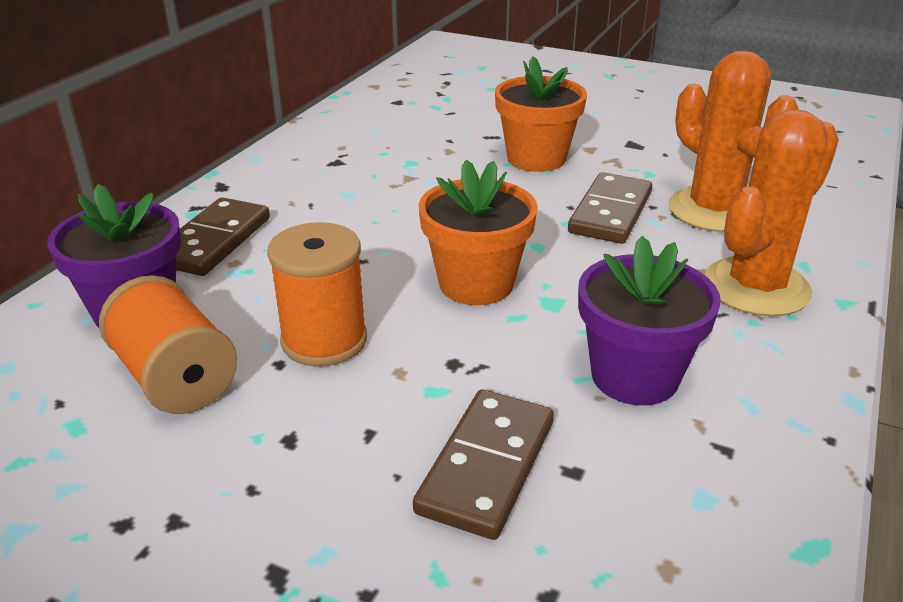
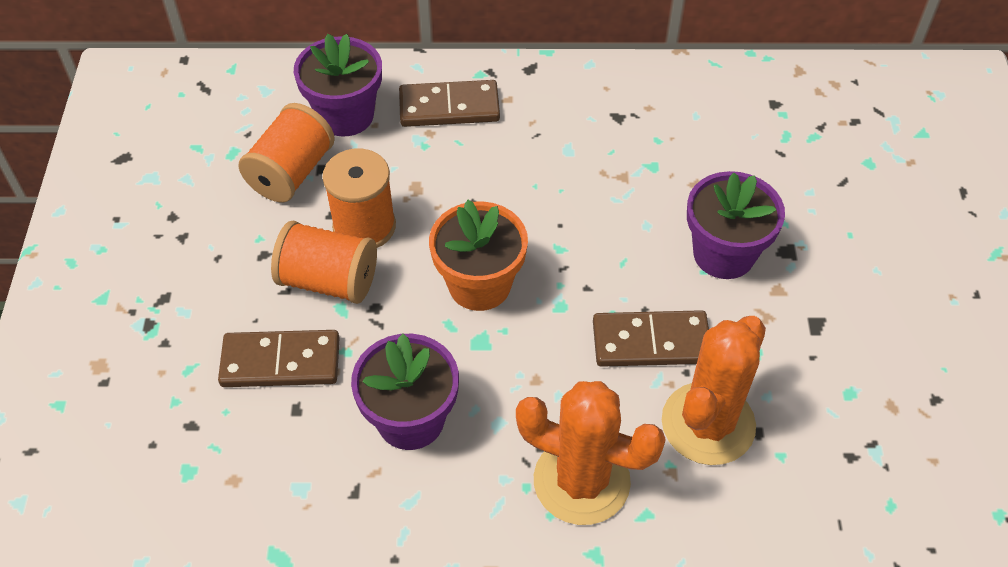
camera: 65 degrees right, 20 degrees up
orange flower pot [495,56,587,172] -> purple flower pot [687,171,785,279]
none -> orange spool [271,221,377,304]

